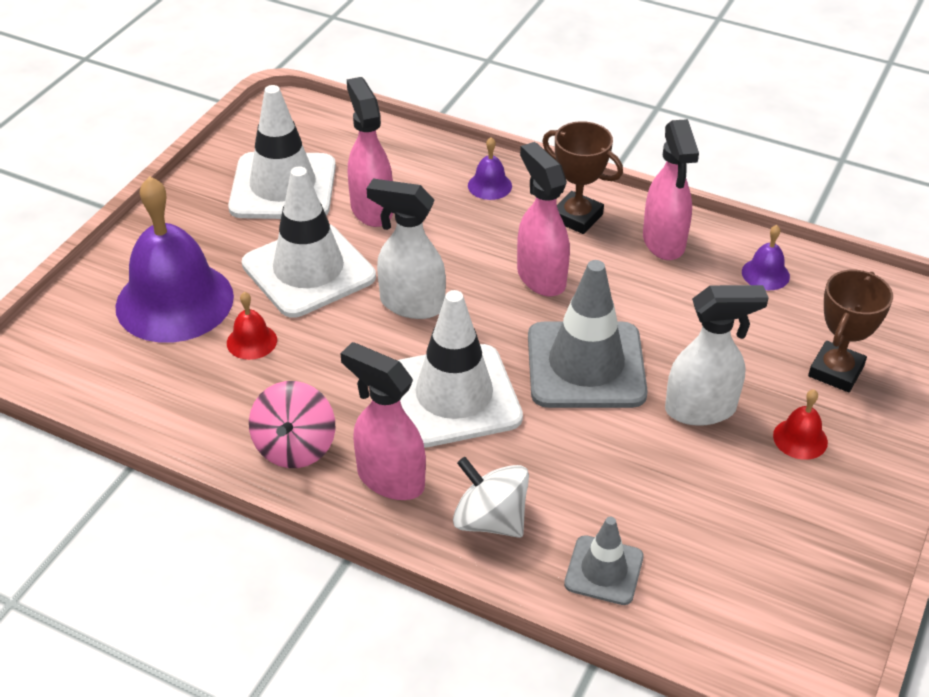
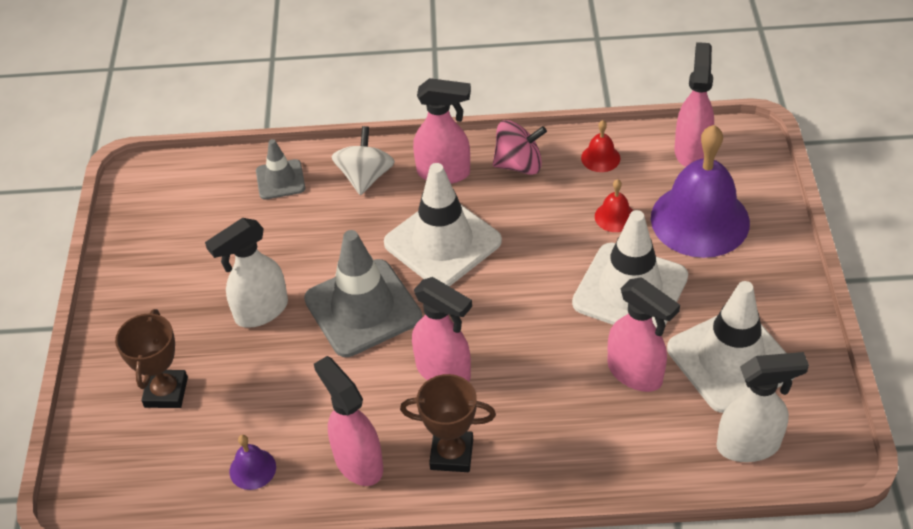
camera: 155 degrees right, 5 degrees up
pink spinning top [249,381,335,468] -> pink spinning top turned 105 degrees clockwise [493,120,547,175]
white spray bottle [367,179,446,319] -> white spray bottle moved to [717,352,809,462]
white spinning top [453,457,529,538] -> white spinning top turned 90 degrees counterclockwise [331,126,395,195]
purple bell [468,137,512,200] -> none
red bell [773,390,828,460] -> red bell moved to [581,120,621,172]
none -> pink spray bottle [675,42,714,167]

